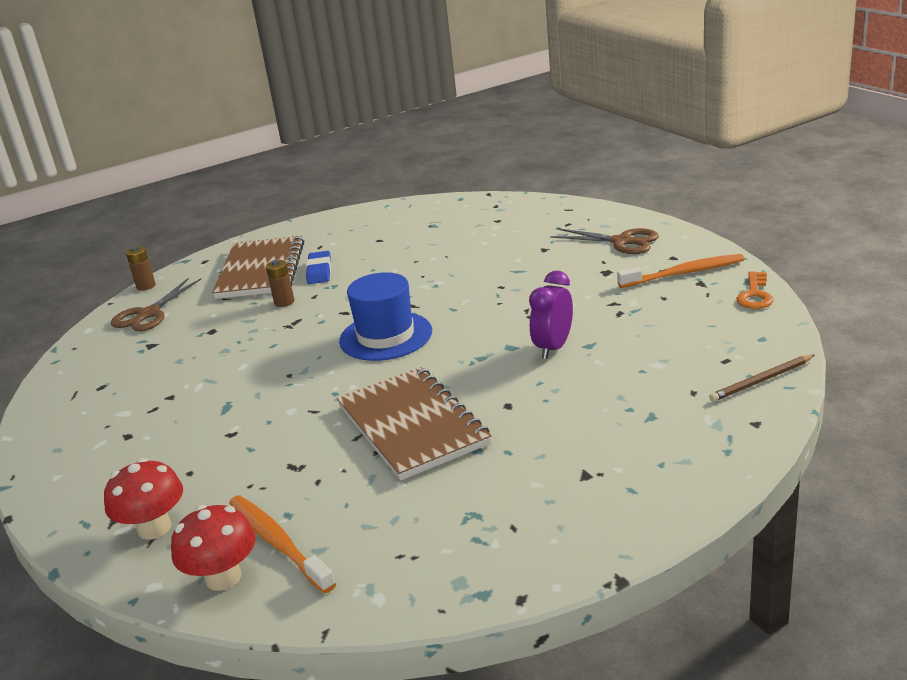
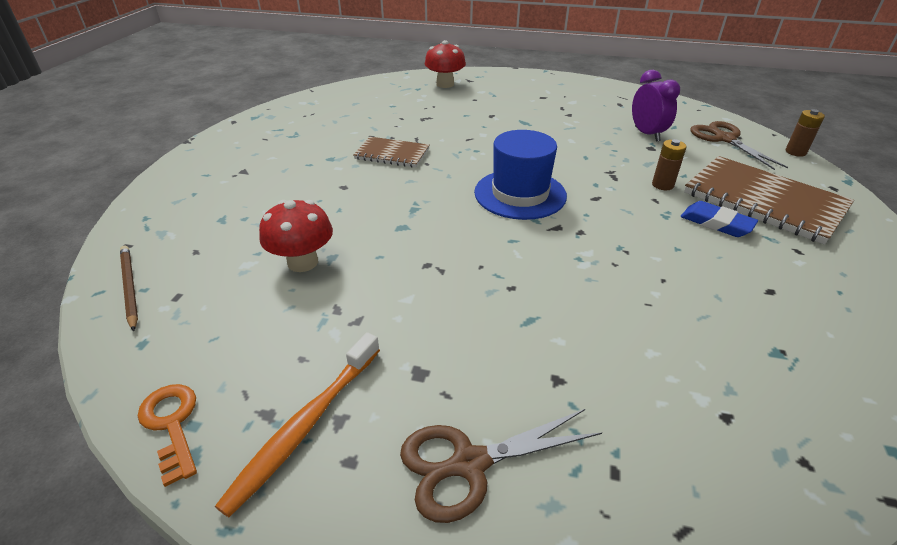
camera: 130 degrees right, 10 degrees up
red mushroom [171,505,256,591] -> red mushroom moved to [259,200,333,272]
orange toothbrush [229,495,336,594] -> none
brown notebook [337,367,491,481] -> brown notebook [353,137,430,167], size x0.57
purple clock [529,271,573,359] -> purple clock moved to [632,70,680,142]
brown pencil [709,355,815,402] -> brown pencil turned 45 degrees counterclockwise [120,246,138,331]

